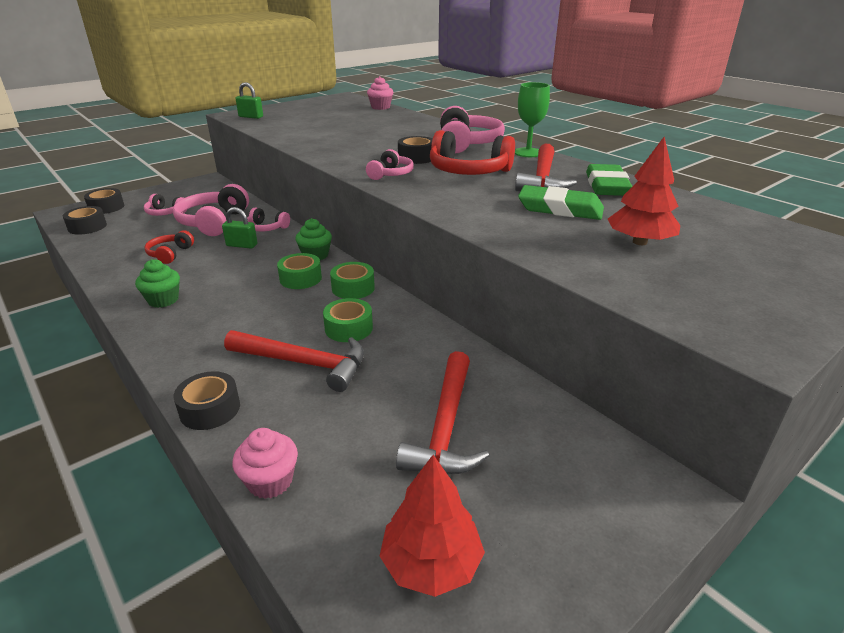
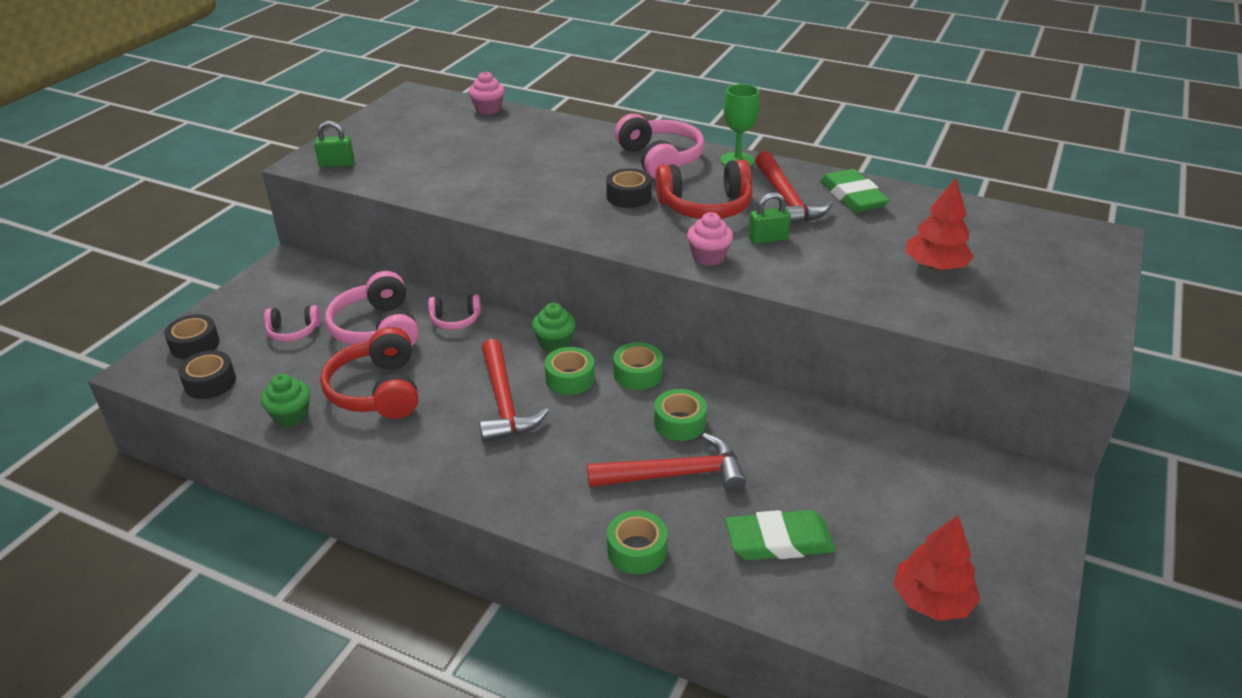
camera: 25 degrees left, 5 degrees up
green cupcake [135,259,180,308] -> green cupcake moved to [261,374,310,427]
red headphones [145,230,194,264] -> red headphones [320,327,418,419], size x1.82
black tape [173,371,240,430] -> green tape [607,510,668,574]
green padlock [222,207,258,248] -> green padlock moved to [748,192,791,244]
pink cupcake [233,428,298,499] -> pink cupcake moved to [687,212,733,266]
pink headphones [366,149,414,180] -> none
red hammer [396,351,489,474] -> red hammer moved to [479,339,549,442]
green eraser [518,185,604,220] -> green eraser moved to [725,510,836,560]

